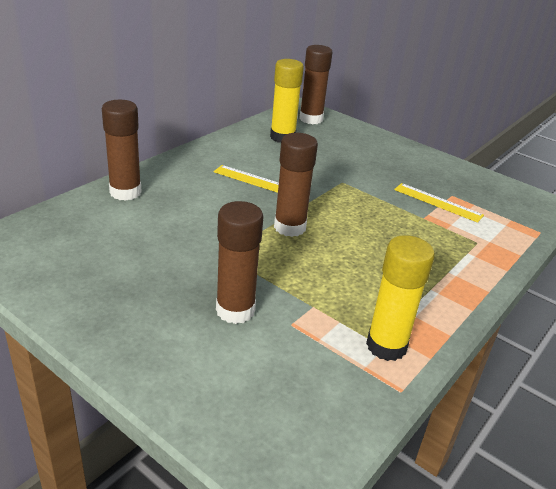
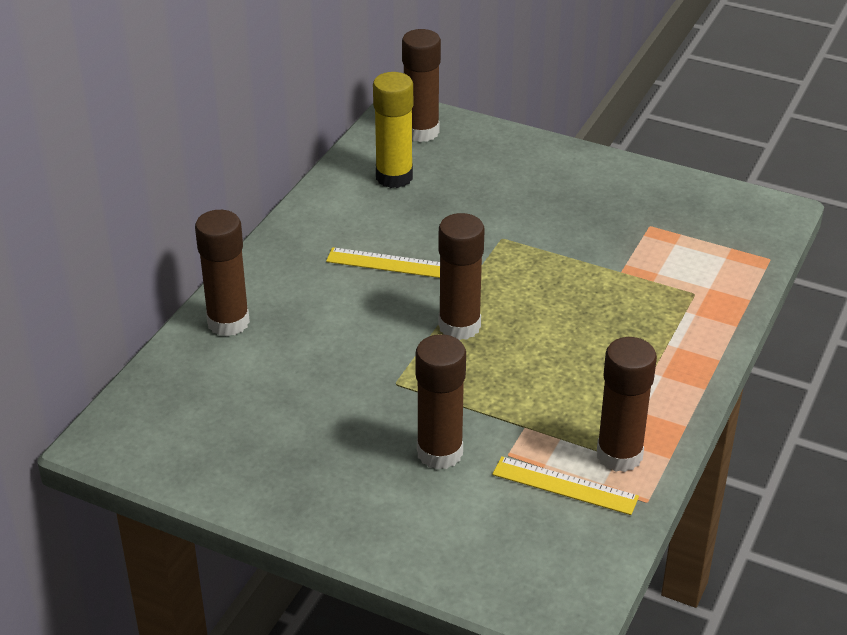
camera: 10 degrees left, 5 degrees up
yellow glue stick [366,235,435,361] -> brown glue stick [597,337,657,472]
yellow ruler [394,183,484,223] -> yellow ruler moved to [492,456,639,515]

